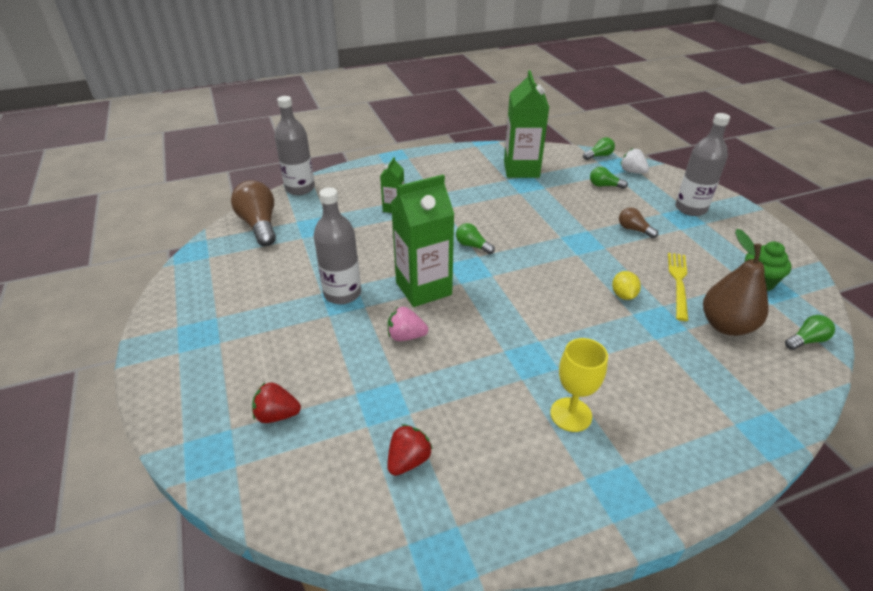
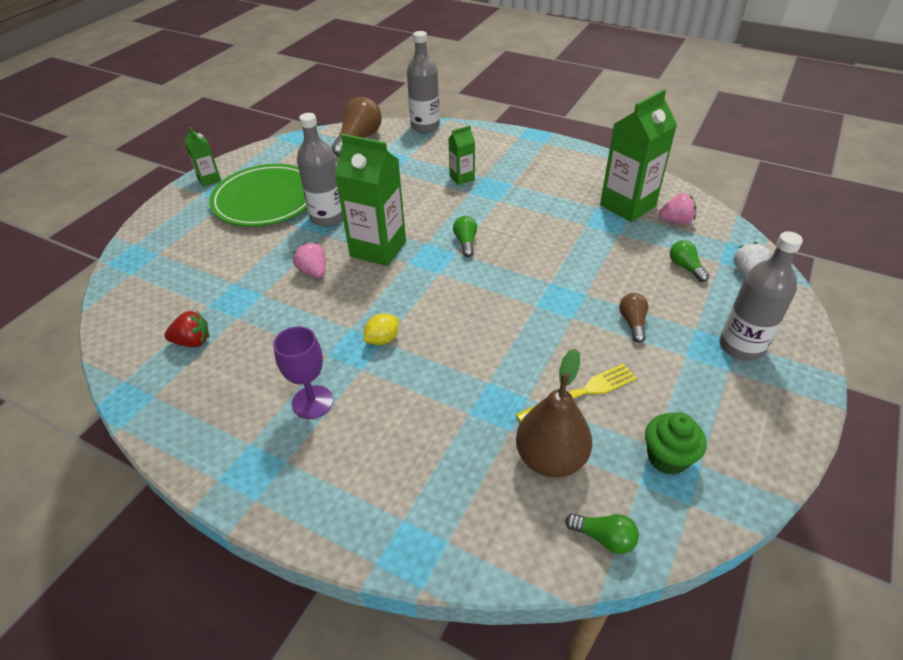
camera: 50 degrees right, 5 degrees up
red strawberry [252,382,301,423] -> none
yellow goblet [550,338,608,432] -> purple goblet [273,326,333,419]
green light bulb [583,137,615,160] -> none
yellow lemon [612,271,641,300] -> yellow lemon moved to [363,313,399,345]
none -> green carton [184,127,221,187]
none -> green plate [209,164,307,227]
none -> pink strawberry [659,193,696,224]

